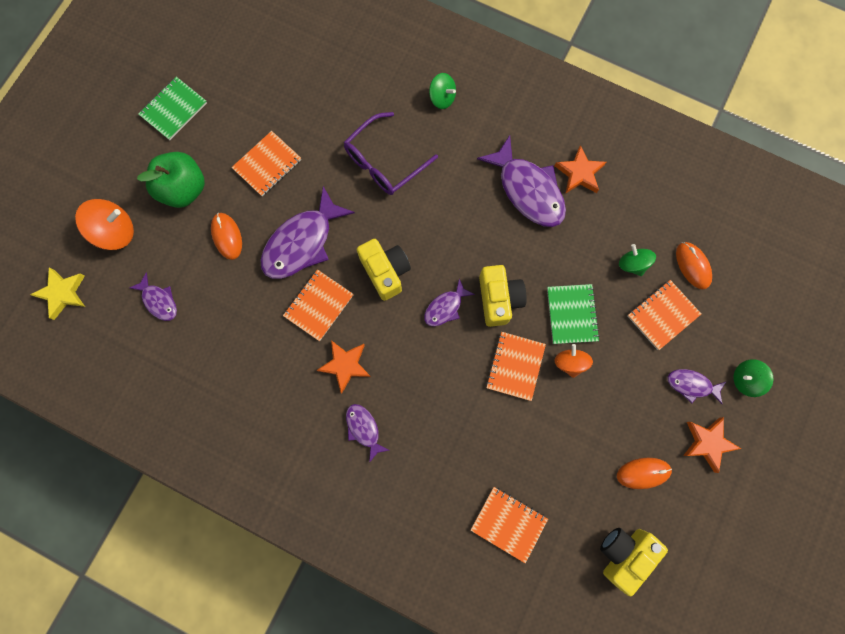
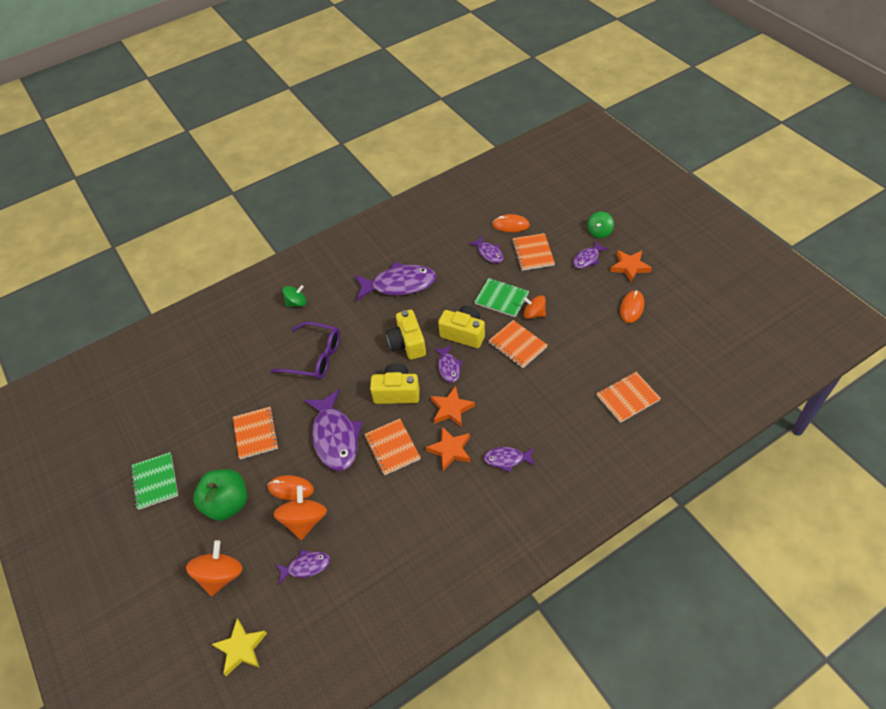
camera: 55 degrees left, 25 degrees down
purple glasses [343,112,438,195] -> purple glasses turned 60 degrees counterclockwise [271,322,340,379]
orange star [555,145,606,193] -> orange star moved to [431,386,475,427]
yellow camera [600,528,668,596] -> yellow camera moved to [386,310,426,360]
green spinning top [619,244,656,276] -> purple fish [469,236,504,263]
none -> orange spinning top [274,485,327,540]

